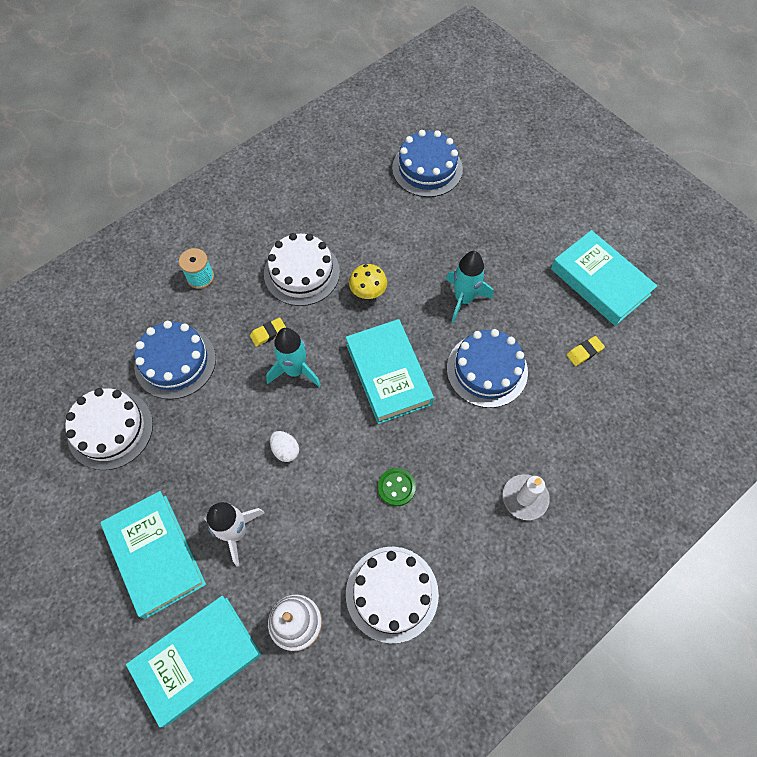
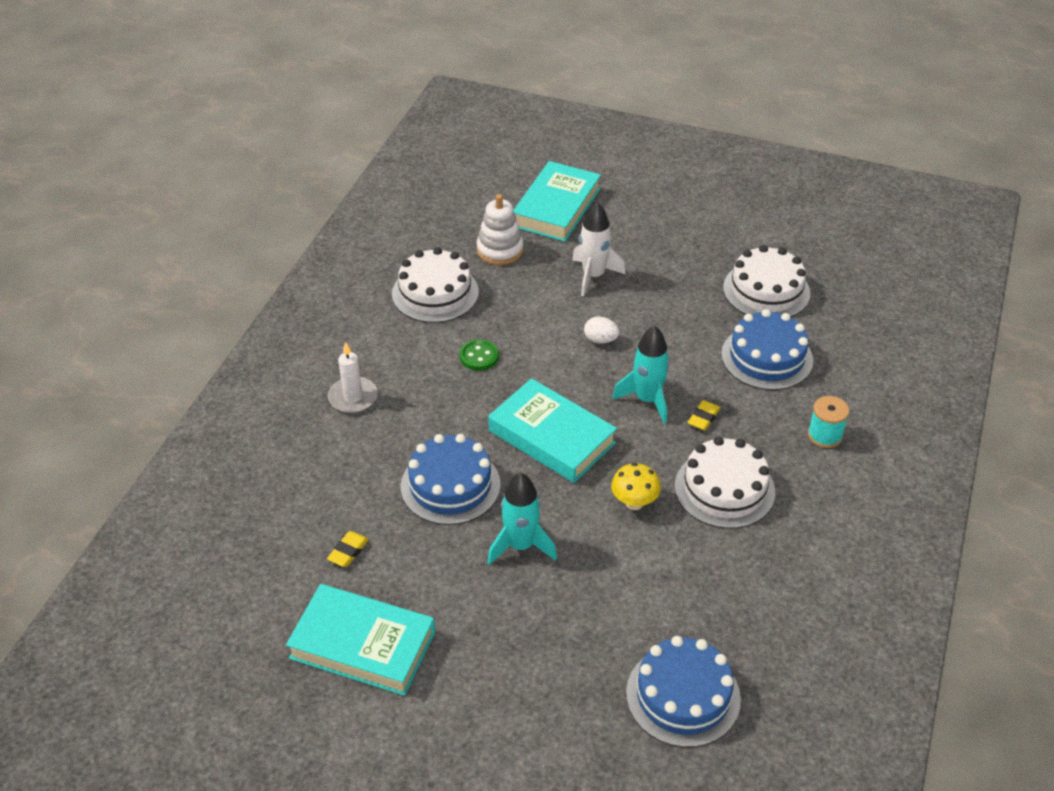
camera: 150 degrees right, 20 degrees down
turquoise book [100,491,206,619] -> none

